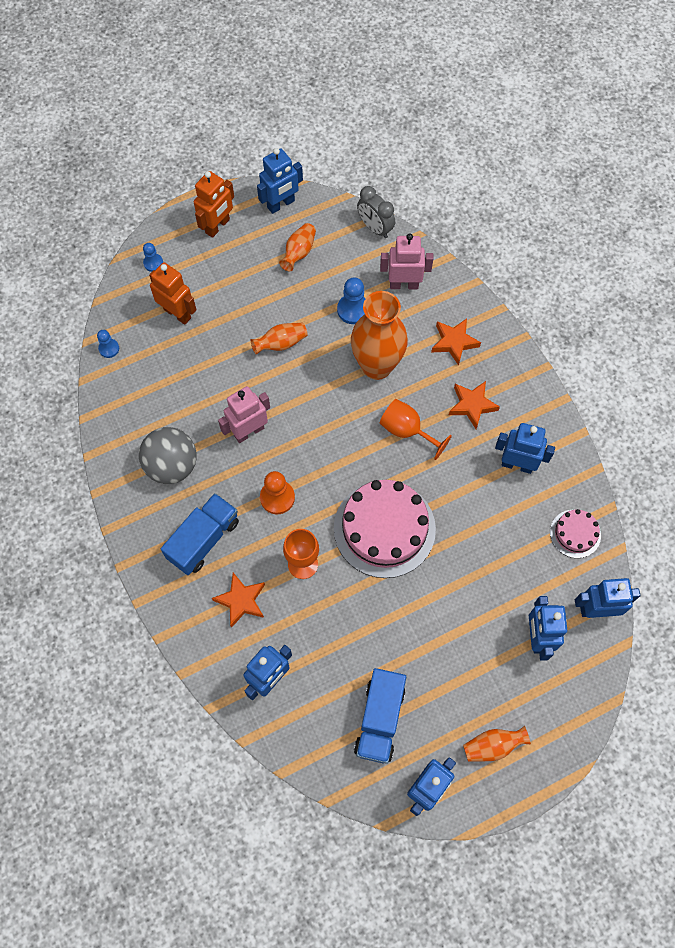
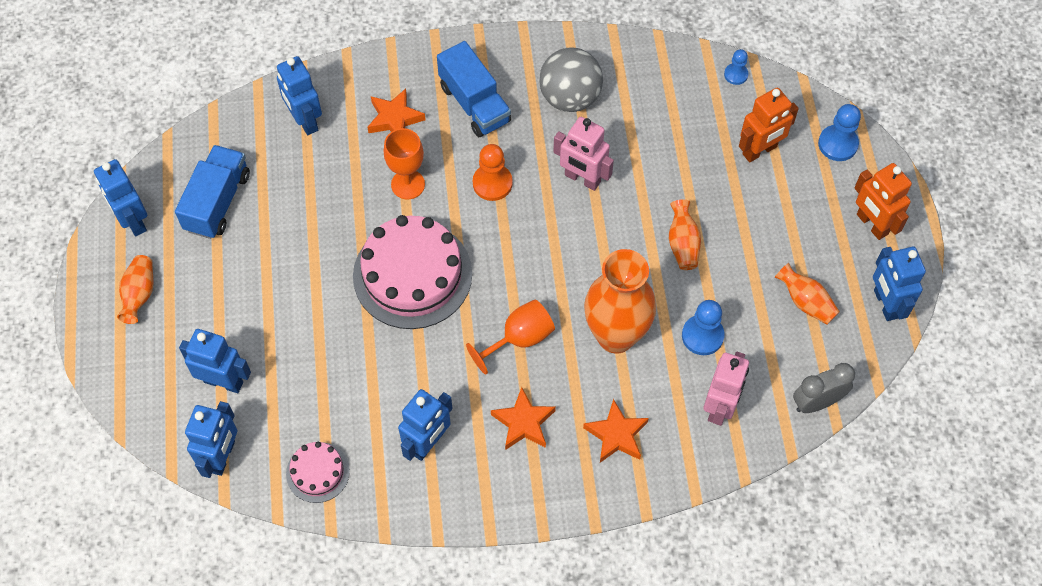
camera: 110 degrees right, 5 degrees down
blue pawn [143,243,163,272] -> blue pawn [818,104,861,161], size x1.61
pink robot [218,386,270,443] -> pink robot turned 135 degrees clockwise [553,117,614,191]
blue truck [354,668,406,764] -> blue truck turned 75 degrees clockwise [175,145,250,239]

